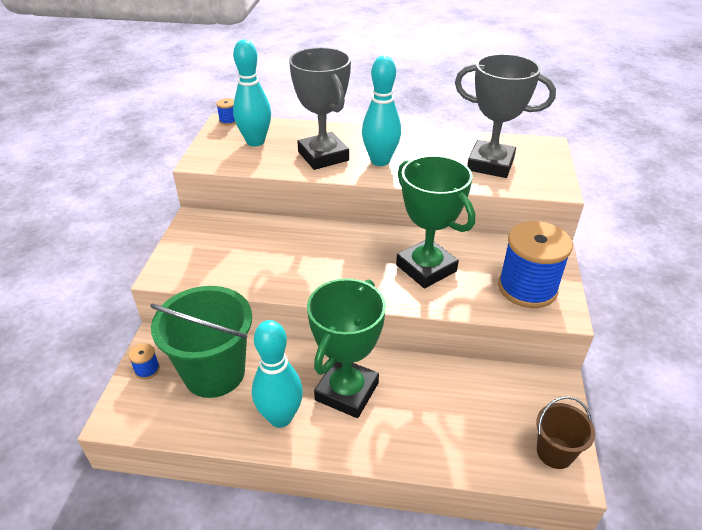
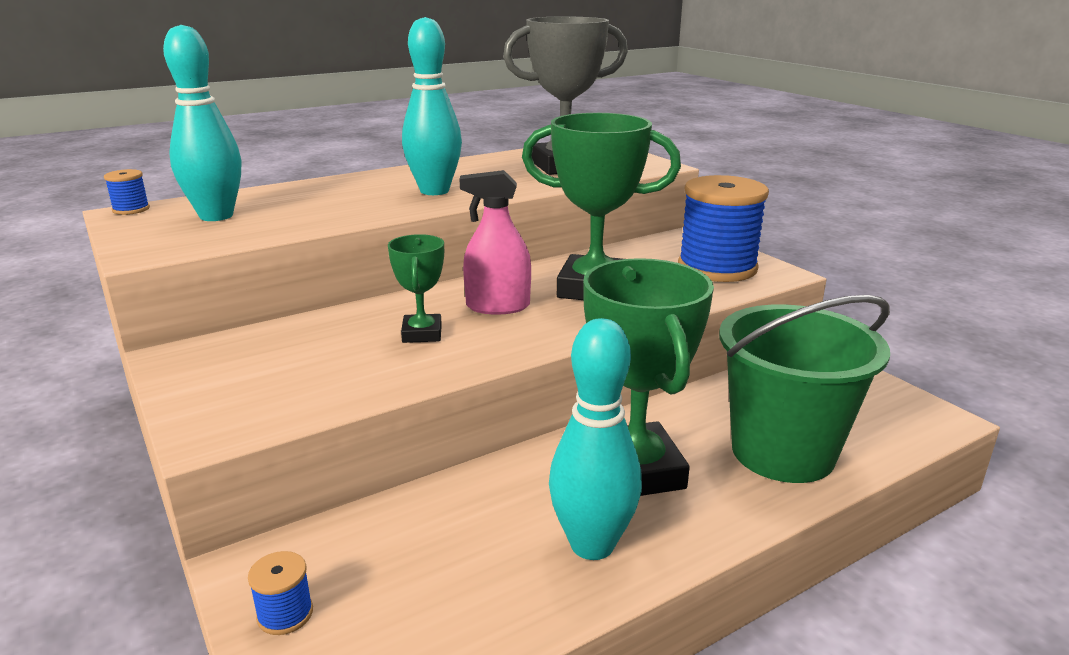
camera: 40 degrees left, 15 degrees down
green bucket [150,286,252,398] -> green bucket moved to [719,295,890,483]
grey trophy [289,47,351,170] -> none
brown bucket [536,396,596,469] -> none
none -> green trophy [388,234,444,343]
none -> pink spray bottle [460,170,531,315]

